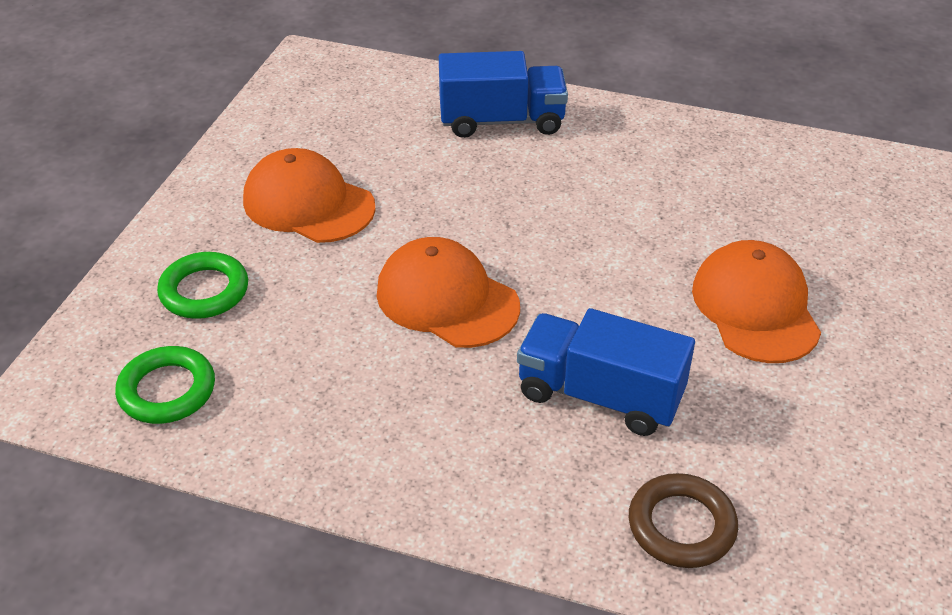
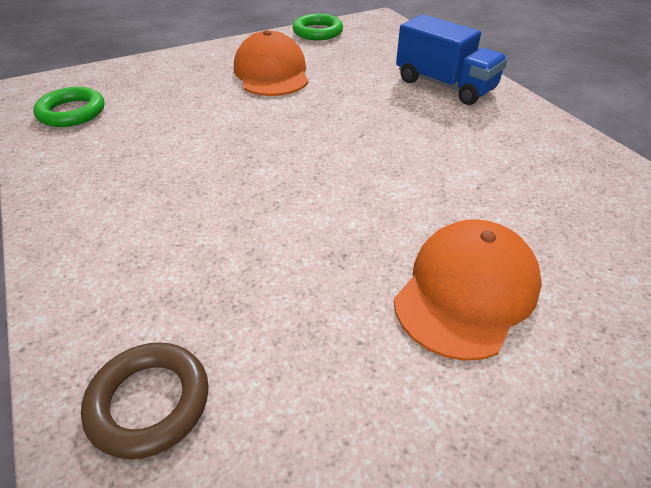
camera: 45 degrees right, 0 degrees up
green ring [157,252,248,319] -> green ring moved to [293,14,343,40]
orange cap [377,237,520,348] -> none
blue truck [517,308,695,436] -> none

